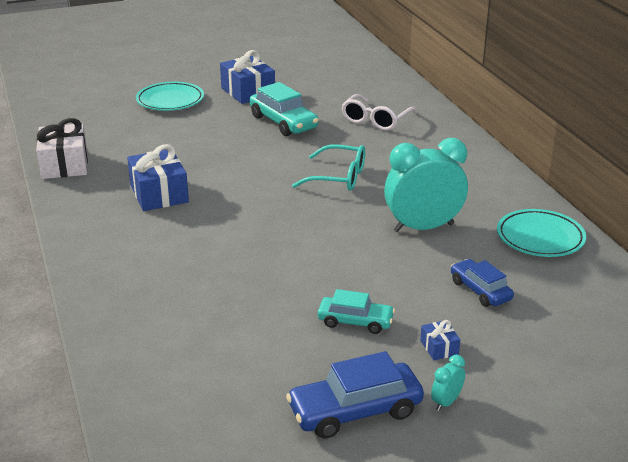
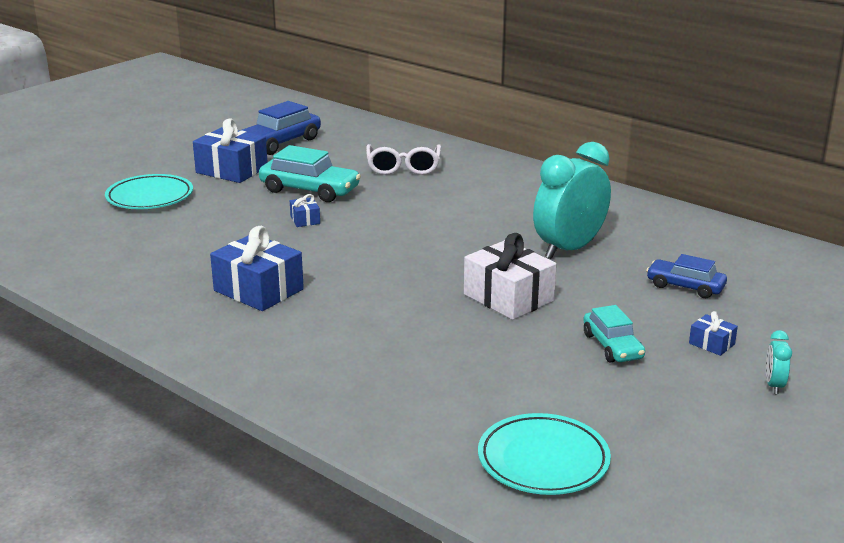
camera: 30 degrees left, 5 degrees down
white gift [36,118,88,179] -> white gift moved to [464,233,557,320]
blue car [286,351,424,439] -> blue car moved to [240,101,321,155]
turquoise glasses [292,144,365,191] -> none
turquoise car [318,289,395,334] -> turquoise car turned 90 degrees clockwise [583,305,645,363]
turquoise plate [497,209,586,257] -> turquoise plate moved to [478,413,611,495]
none -> blue gift [290,194,320,227]

